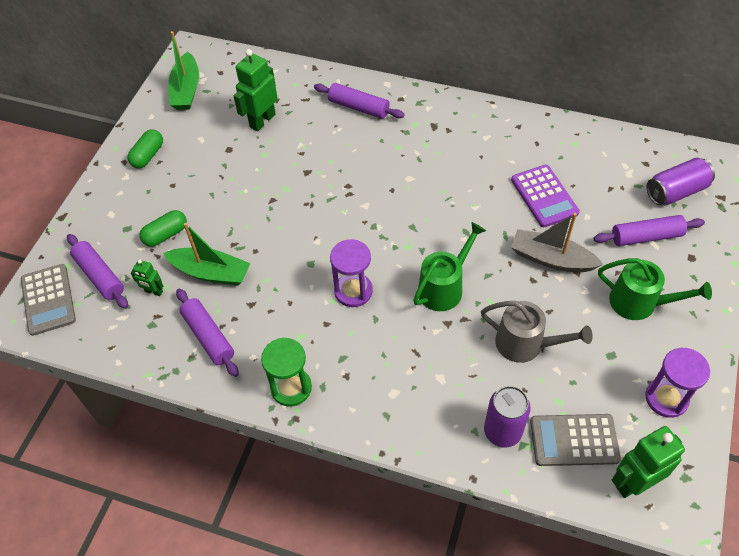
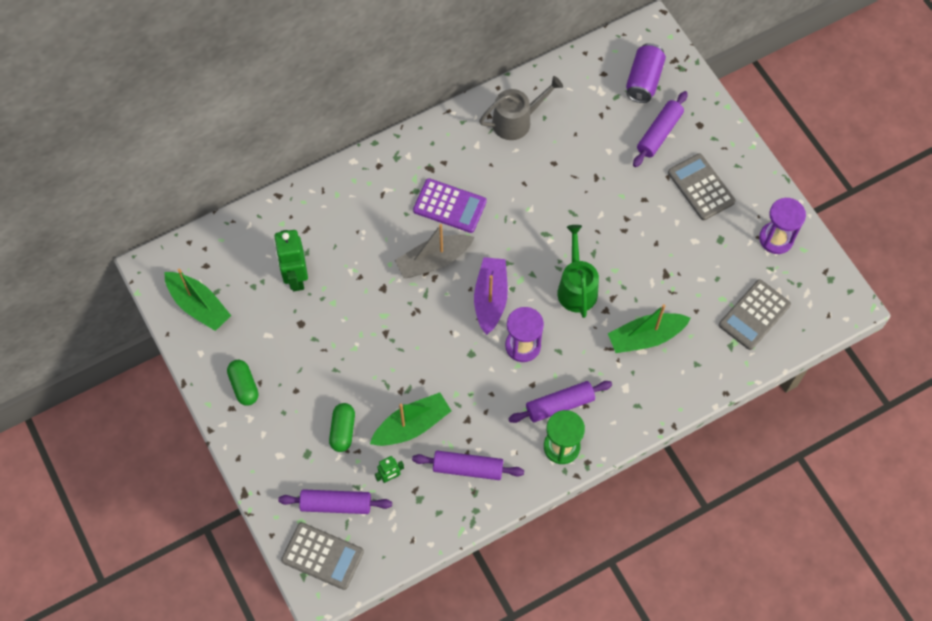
camera: 50 degrees left, 10 degrees up
purple rolling pin [314,83,405,119] -> purple rolling pin moved to [508,381,612,423]
grey watering can [481,301,593,363] -> grey watering can moved to [479,76,563,140]
purple can [484,386,531,447] -> none
purple calculator [511,165,580,227] -> purple calculator moved to [413,178,487,233]
grey boat [511,213,603,272] -> grey boat moved to [395,224,474,278]
green watering can [598,258,712,320] -> grey calculator [668,153,736,220]
green robot [612,426,685,498] -> none
none -> purple boat [474,257,508,335]
none -> green boat [608,304,691,353]

